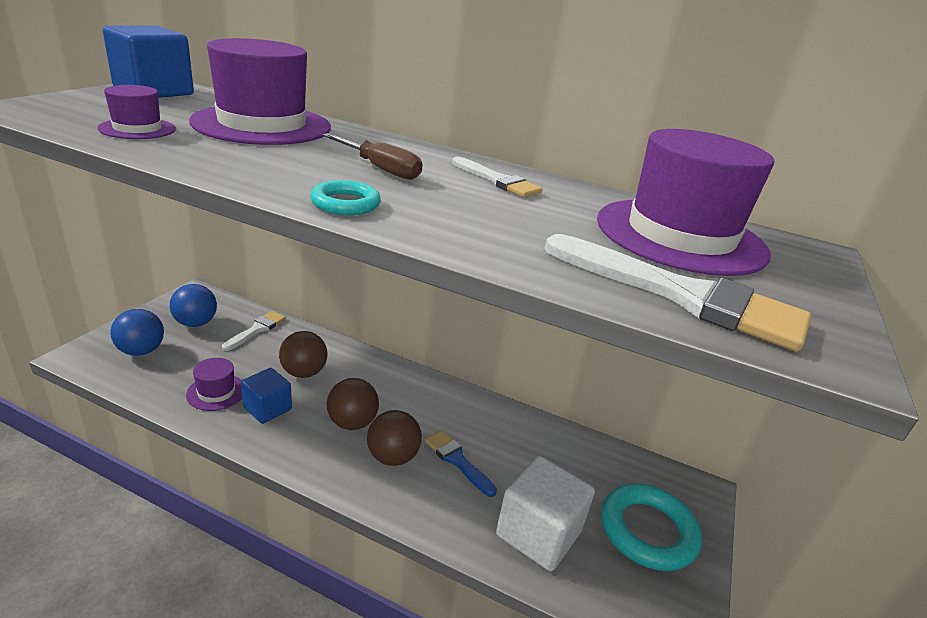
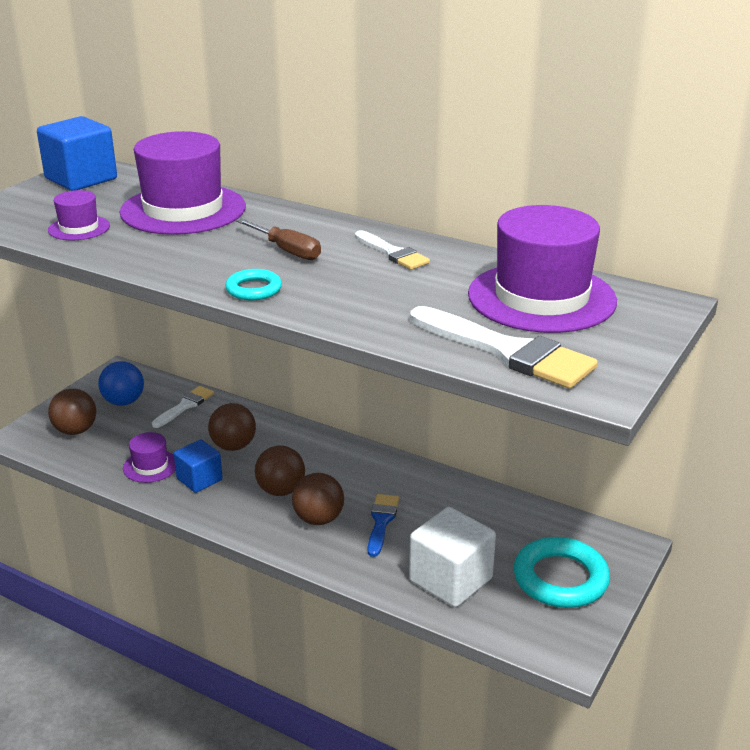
camera: 10 degrees right, 0 degrees up
blue ball [110,309,164,356] -> brown ball [48,389,96,435]
blue brush [425,430,497,497] -> blue brush turned 45 degrees clockwise [368,494,399,557]

